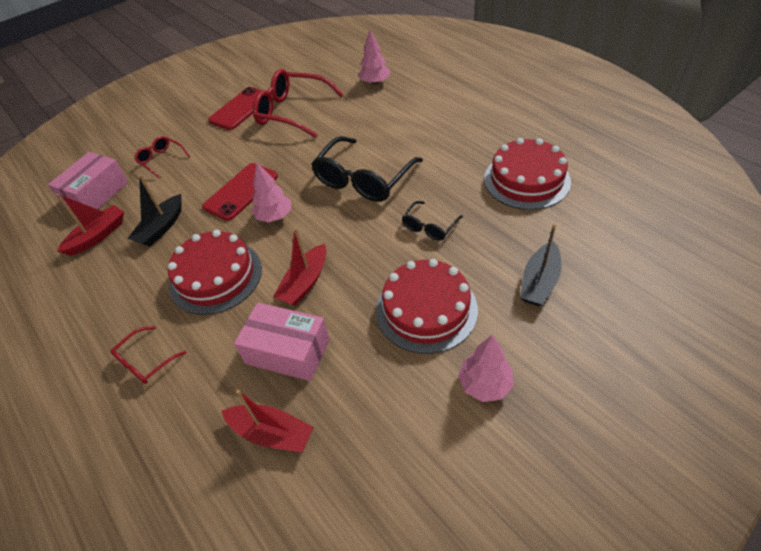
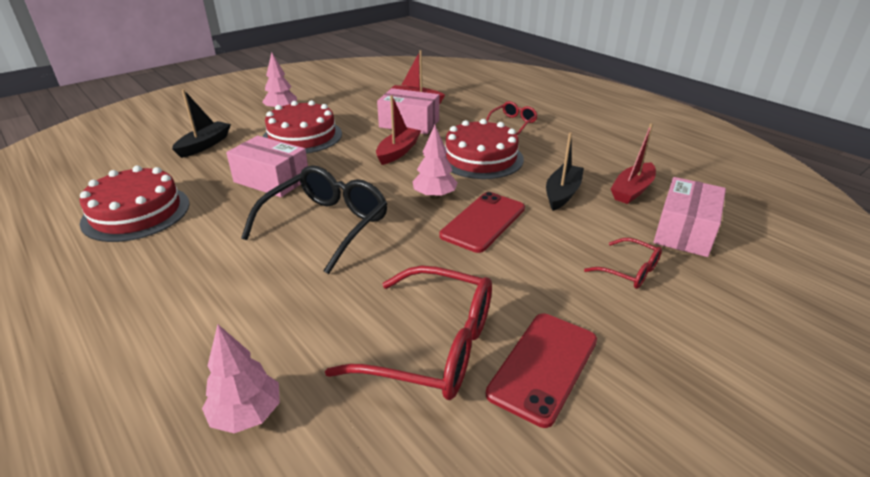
camera: 175 degrees right, 15 degrees down
black glasses [402,201,463,241] -> pink box [226,136,308,197]

